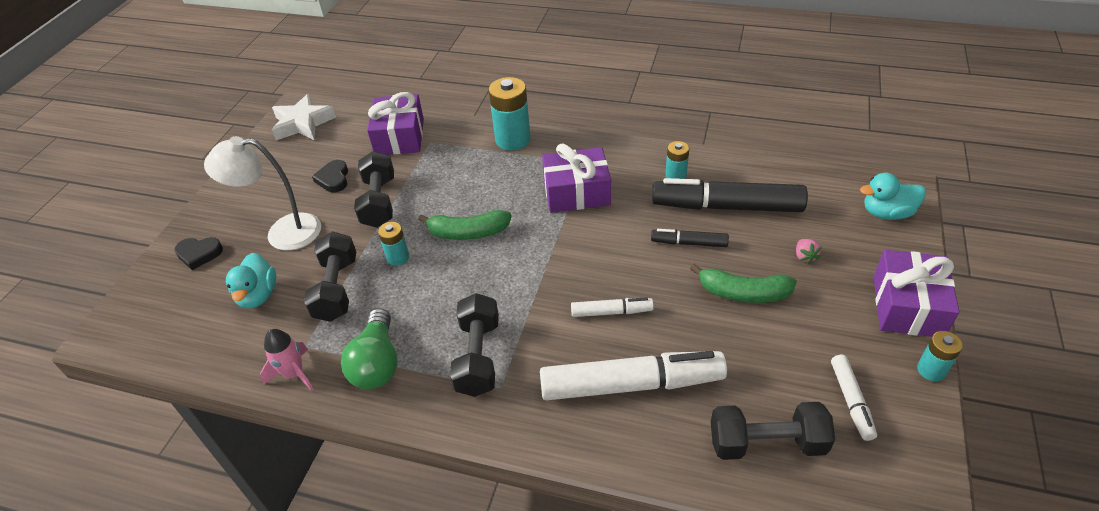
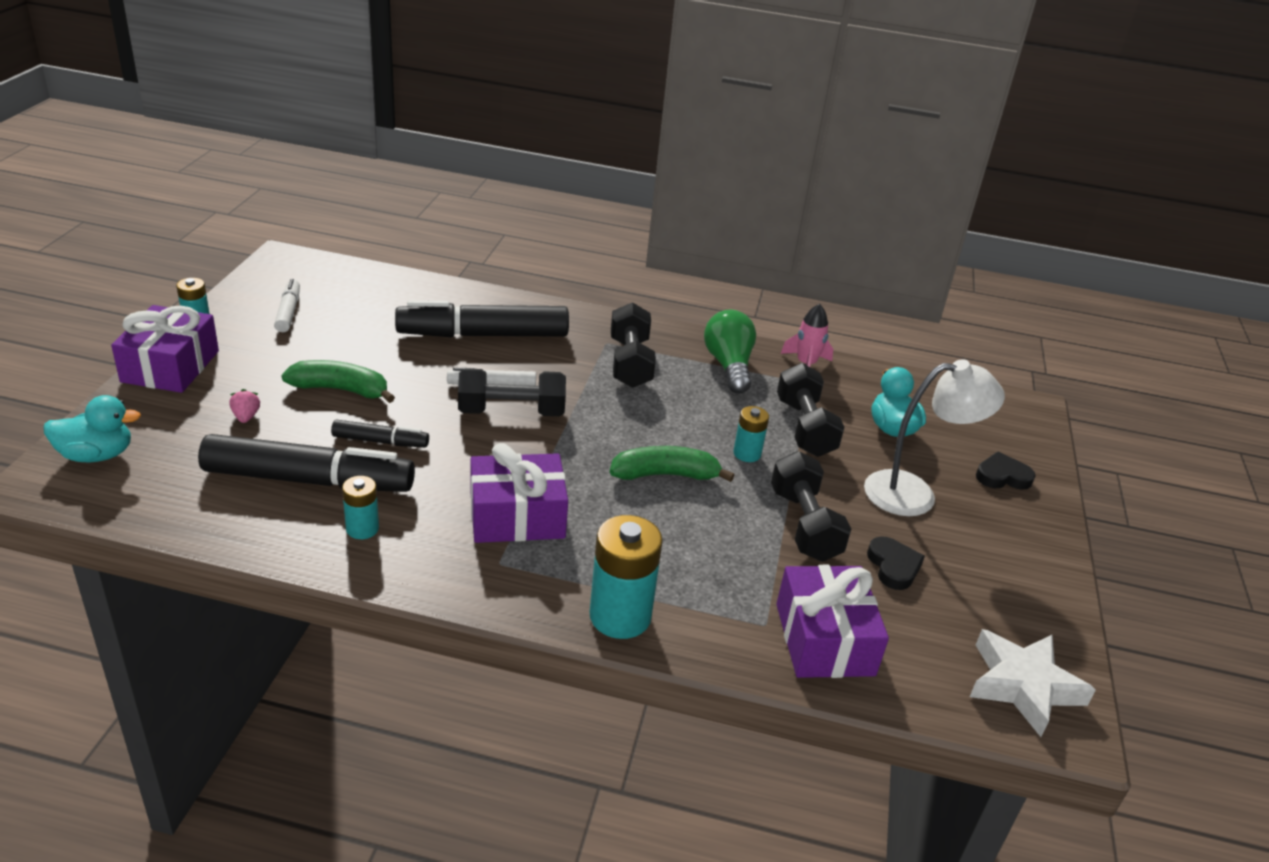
camera: 170 degrees right, 10 degrees down
white marker [540,351,727,400] -> black marker [395,300,569,337]
black dumbbell [711,402,835,460] -> black dumbbell moved to [458,368,566,416]

